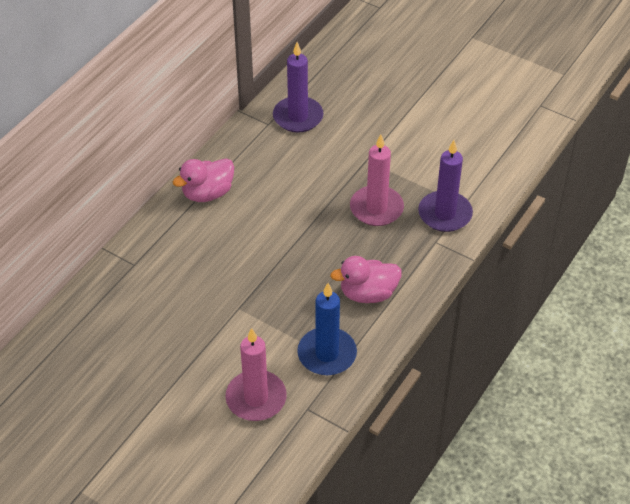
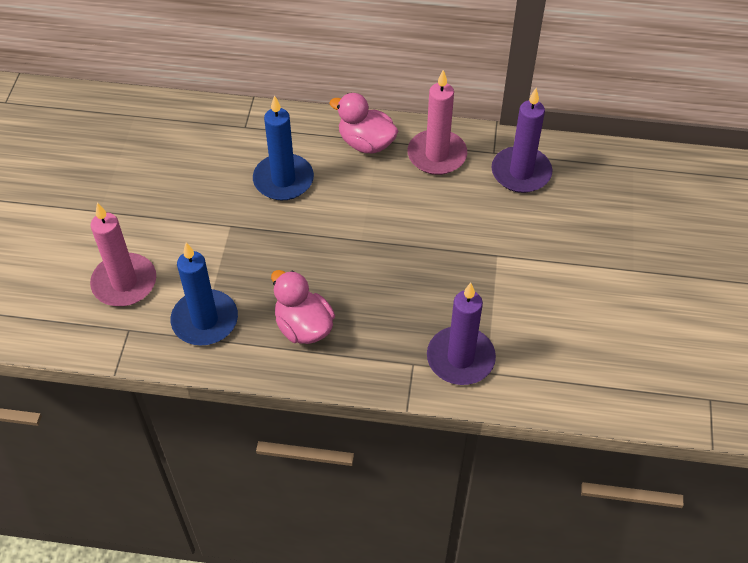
camera: 65 degrees right, 5 degrees up
pink candle [350,134,404,226] -> pink candle moved to [407,70,467,175]
none -> blue candle [253,95,314,200]

